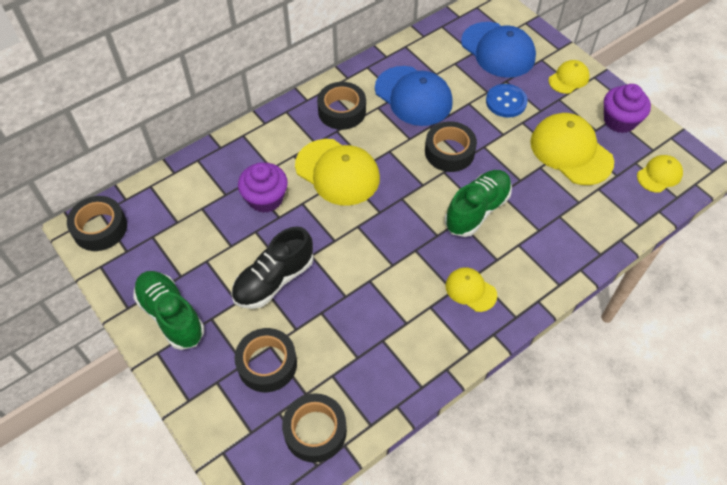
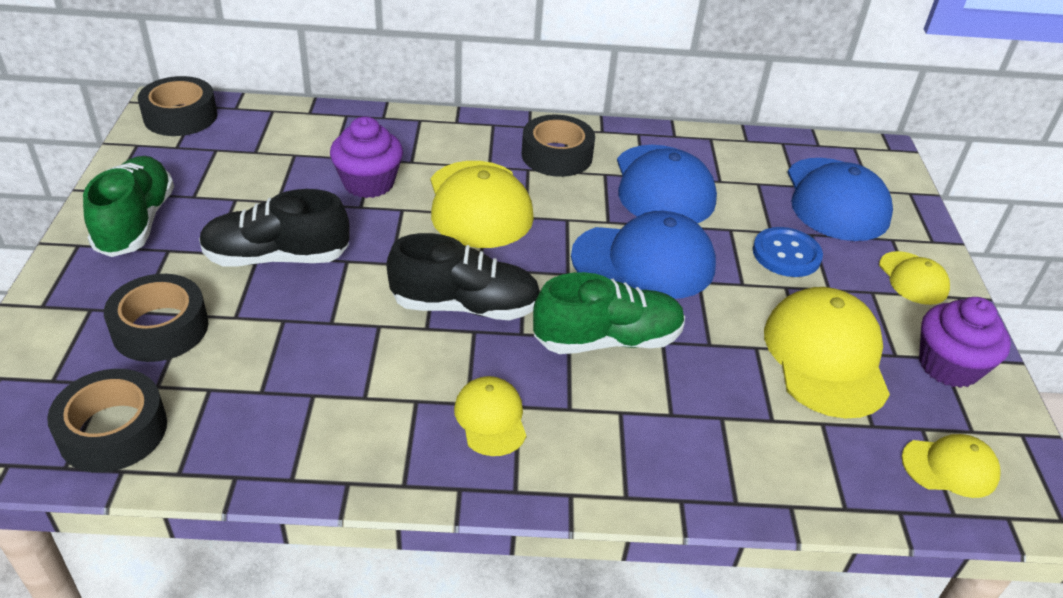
camera: 35 degrees right, 15 degrees down
black tape [425,121,477,172] -> blue cap [571,211,716,299]
yellow cap [549,60,590,94] -> yellow cap turned 75 degrees clockwise [879,251,950,305]
none -> black shoe [387,233,540,320]

